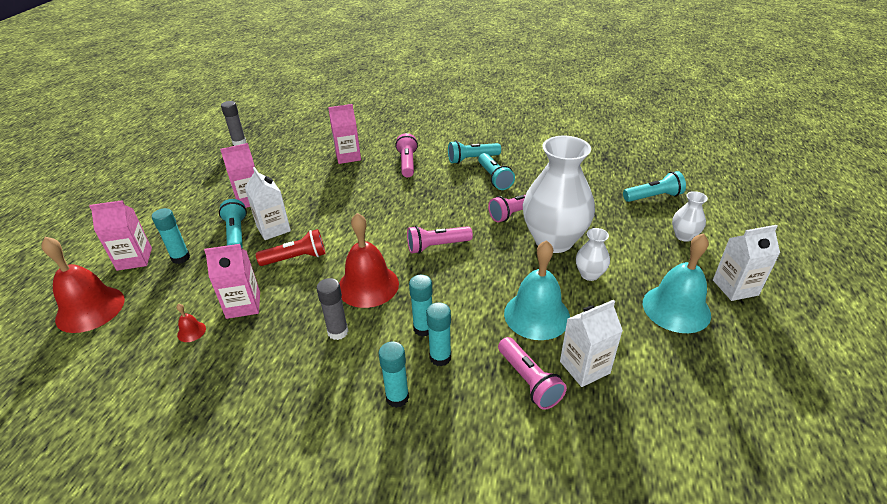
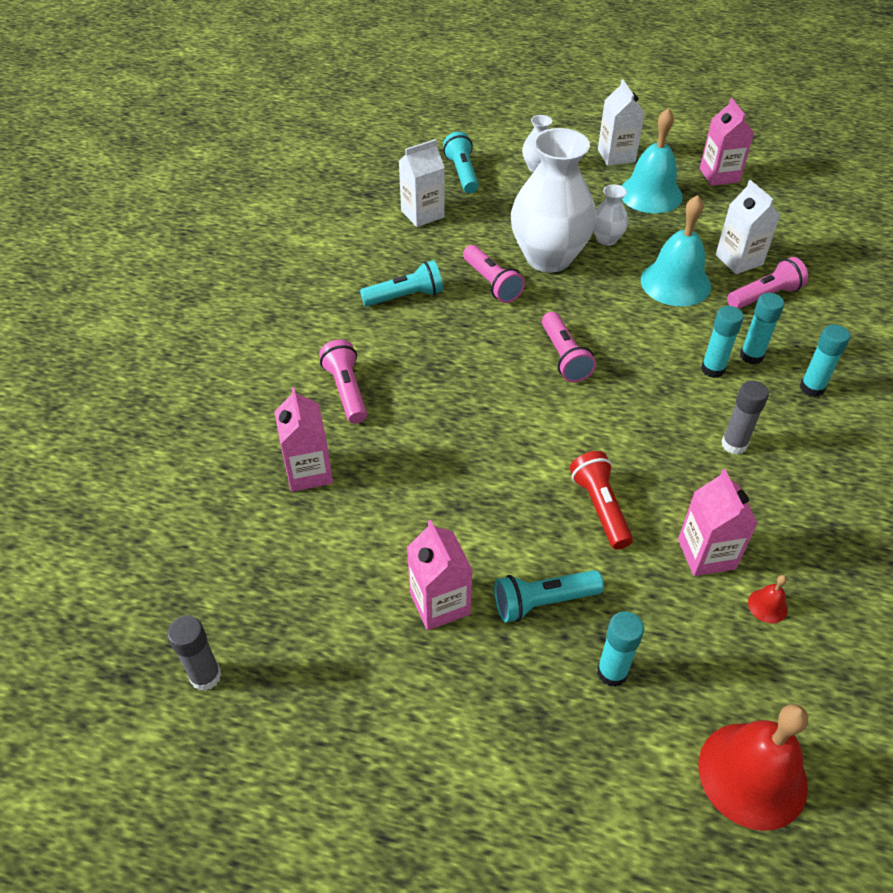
camera: 90 degrees left, 10 degrees up
pink carton [89,200,152,271] -> pink carton moved to [700,98,754,186]
white carton [244,167,291,240] -> white carton moved to [399,139,445,227]
red bell [339,213,399,308] -> none
pink flashlight [395,133,418,177] -> pink flashlight turned 75 degrees clockwise [319,340,367,424]
turquoise flashlight [448,141,501,164] -> none

